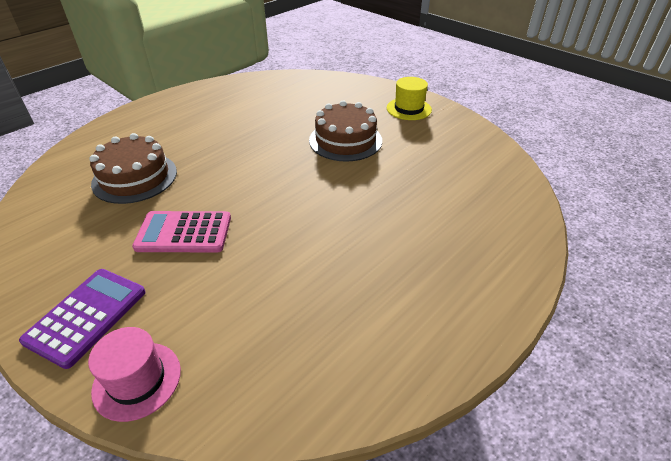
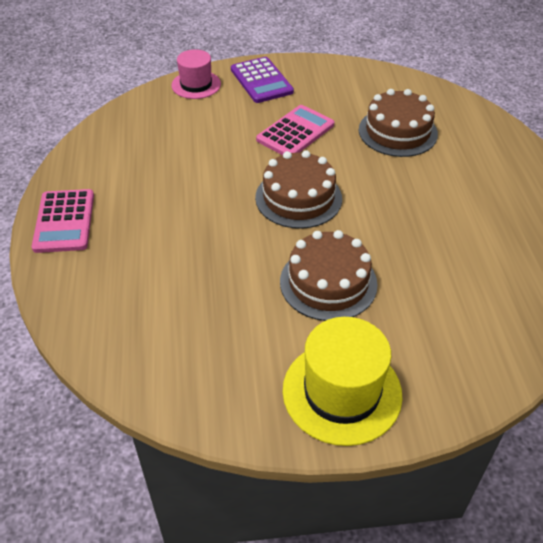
camera: 130 degrees right, 5 degrees up
yellow hat [387,77,432,120] -> yellow hat [283,317,403,446], size x1.59
none -> pink calculator [32,189,94,253]
none -> brown cake [255,150,342,229]

